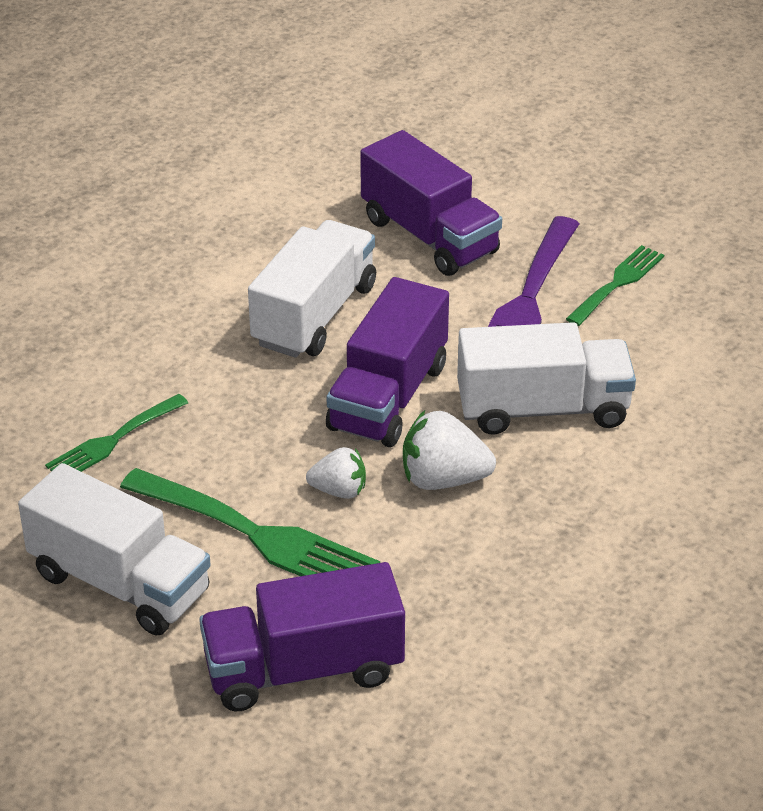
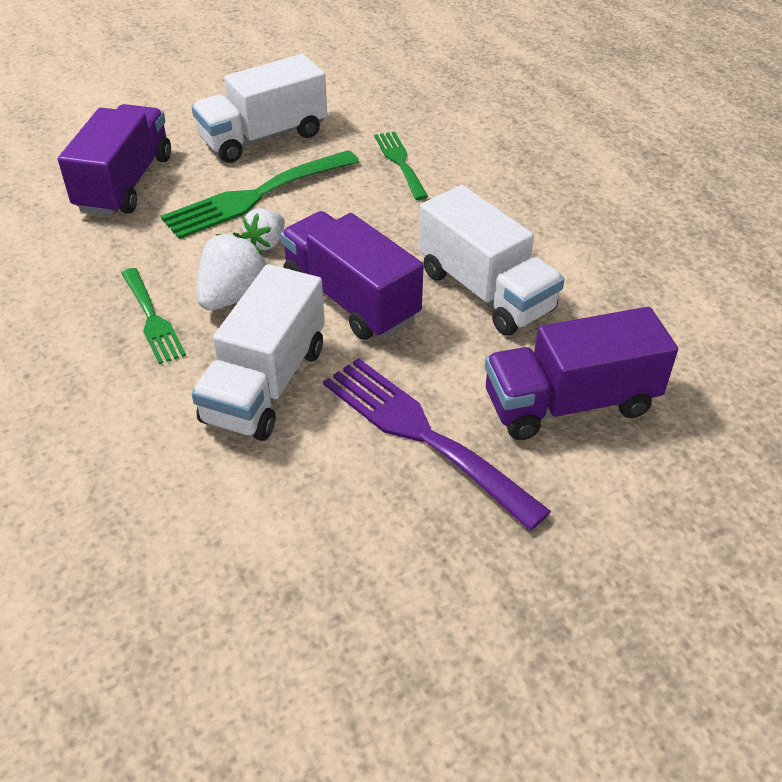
camera: 115 degrees right, 5 degrees up
green fork [566,245,664,326] -> green fork moved to [121,268,186,364]

